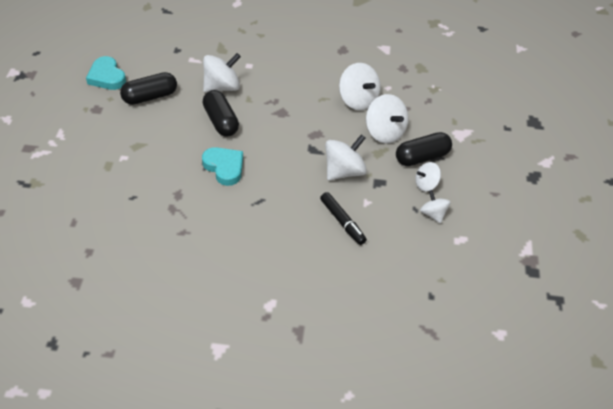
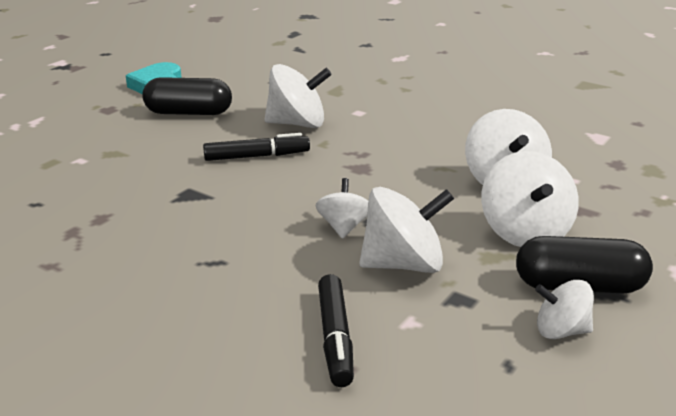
camera: 30 degrees right, 20 degrees down
black capsule [202,90,239,137] -> black marker [203,133,310,161]
turquoise heart [202,147,243,186] -> none
white spinning top [420,190,451,224] -> white spinning top moved to [316,178,368,239]

